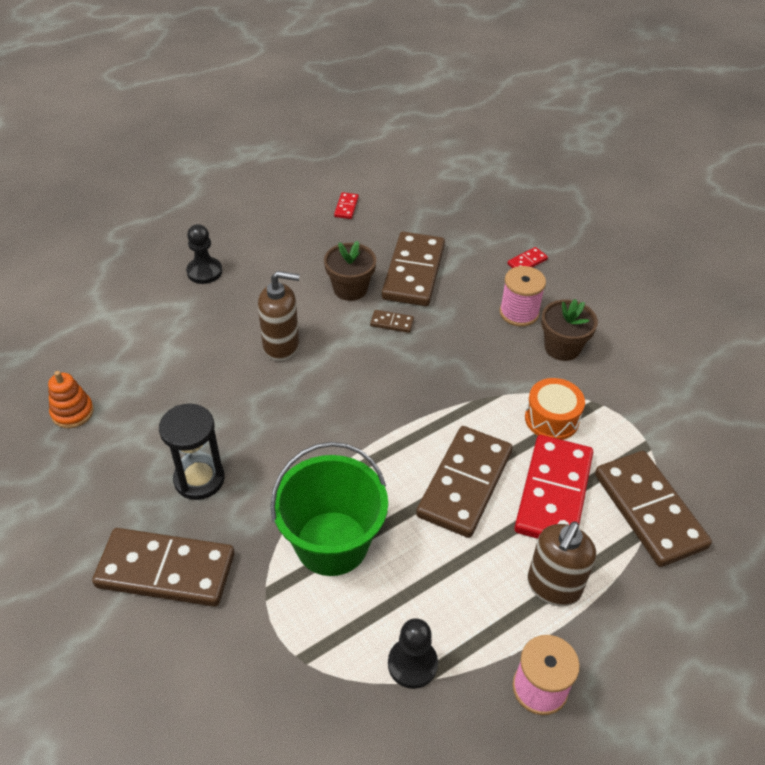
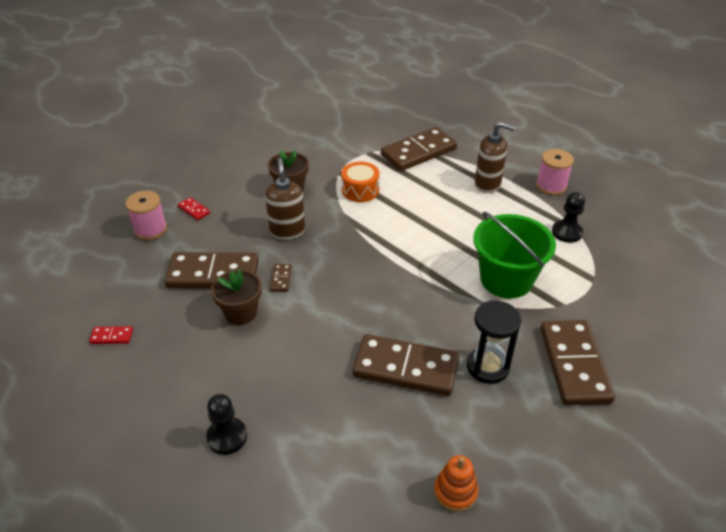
camera: 100 degrees left, 5 degrees down
brown soap dispenser [258,271,300,361] -> brown soap dispenser moved to [265,158,305,240]
brown domino [416,426,513,538] -> brown domino moved to [352,334,459,396]
pink spool [500,266,546,327] -> pink spool moved to [125,191,167,240]
red domino [514,435,593,539] -> none

